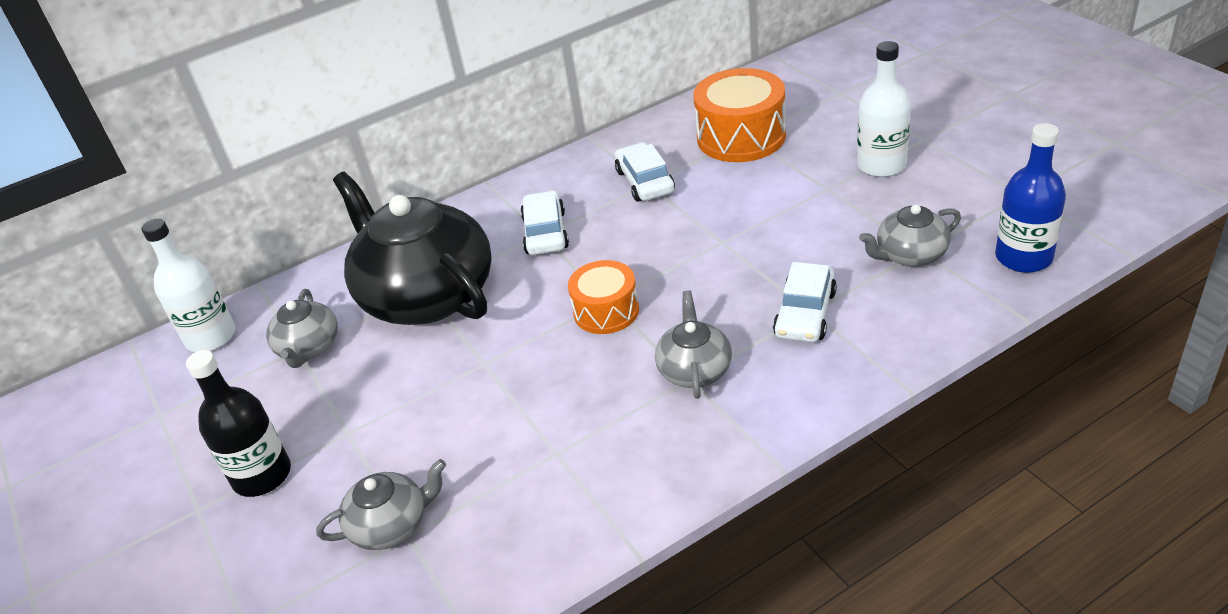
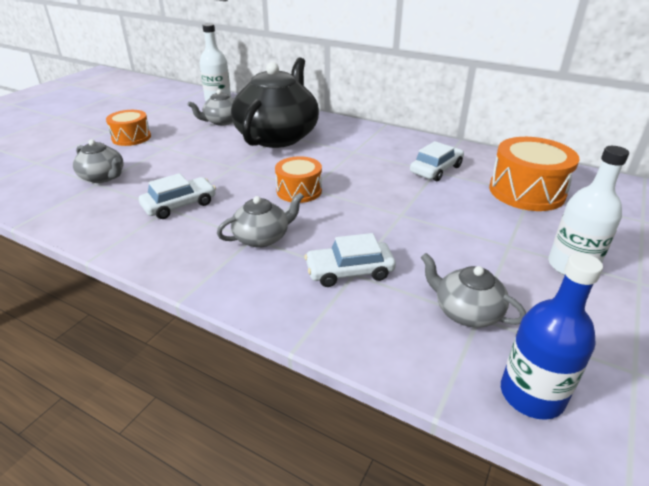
camera: 55 degrees right, 5 degrees down
black bottle [186,350,291,497] -> orange drum [106,110,151,146]
white car [520,190,569,255] -> white car moved to [139,173,216,219]

